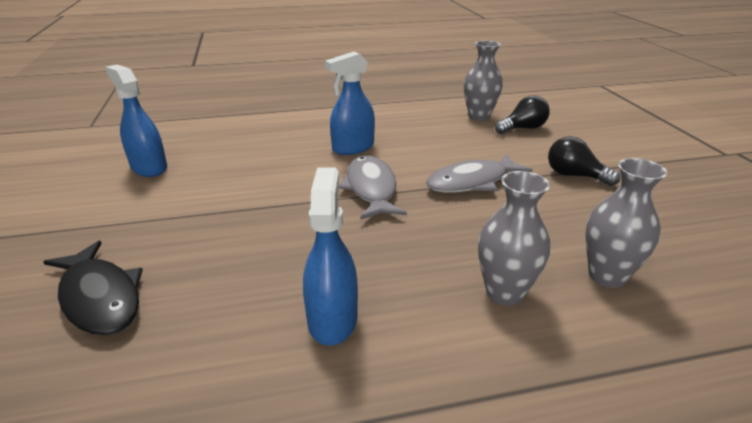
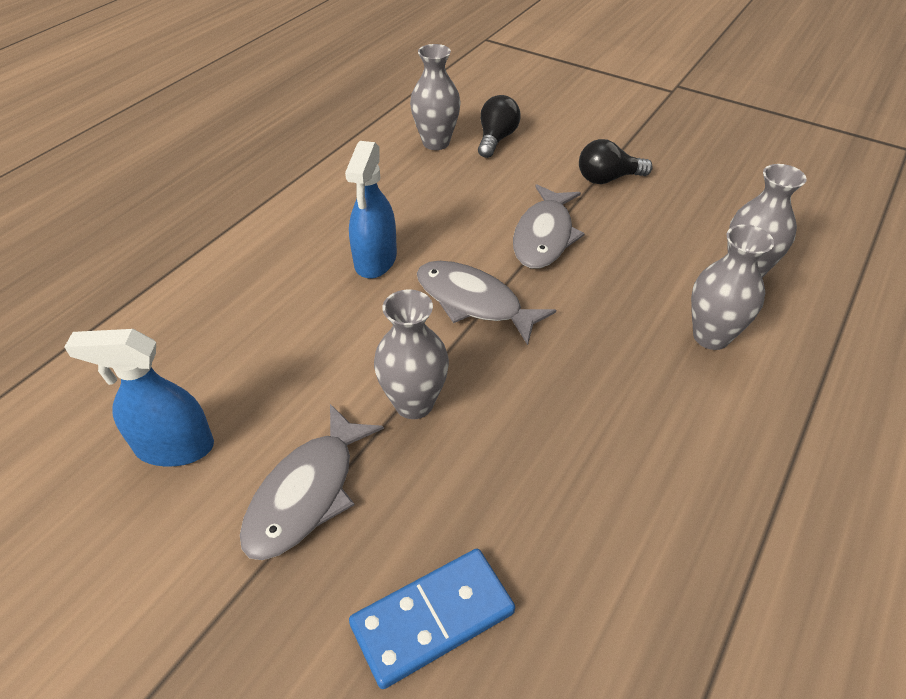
camera: 45 degrees left, 15 degrees up
black fish [43,241,143,336] -> blue domino [349,549,515,689]
blue spray bottle [303,168,358,346] -> none
none -> grey fish [240,404,384,560]
none -> grey vase [374,289,449,419]

